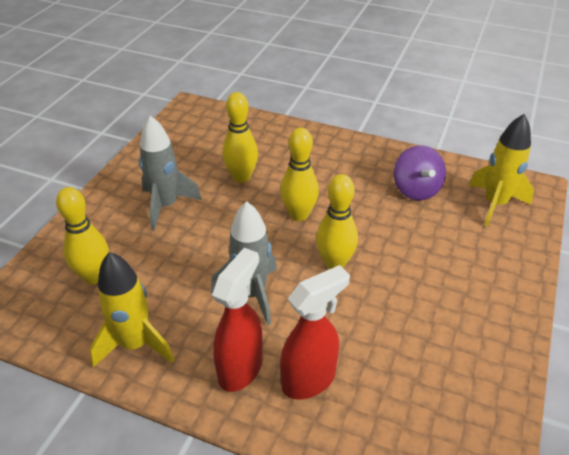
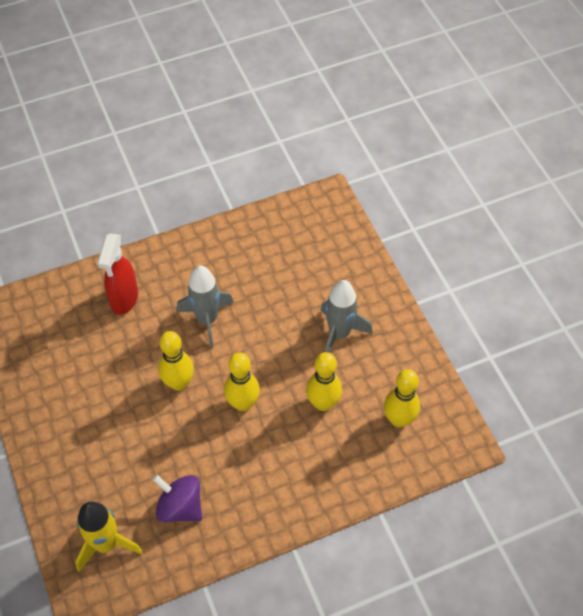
camera: 135 degrees right, 15 degrees up
yellow bowling pin [56,187,109,285] -> yellow bowling pin moved to [384,369,420,427]
yellow rocket [90,252,174,367] -> none
red spray bottle [212,248,263,392] -> none

